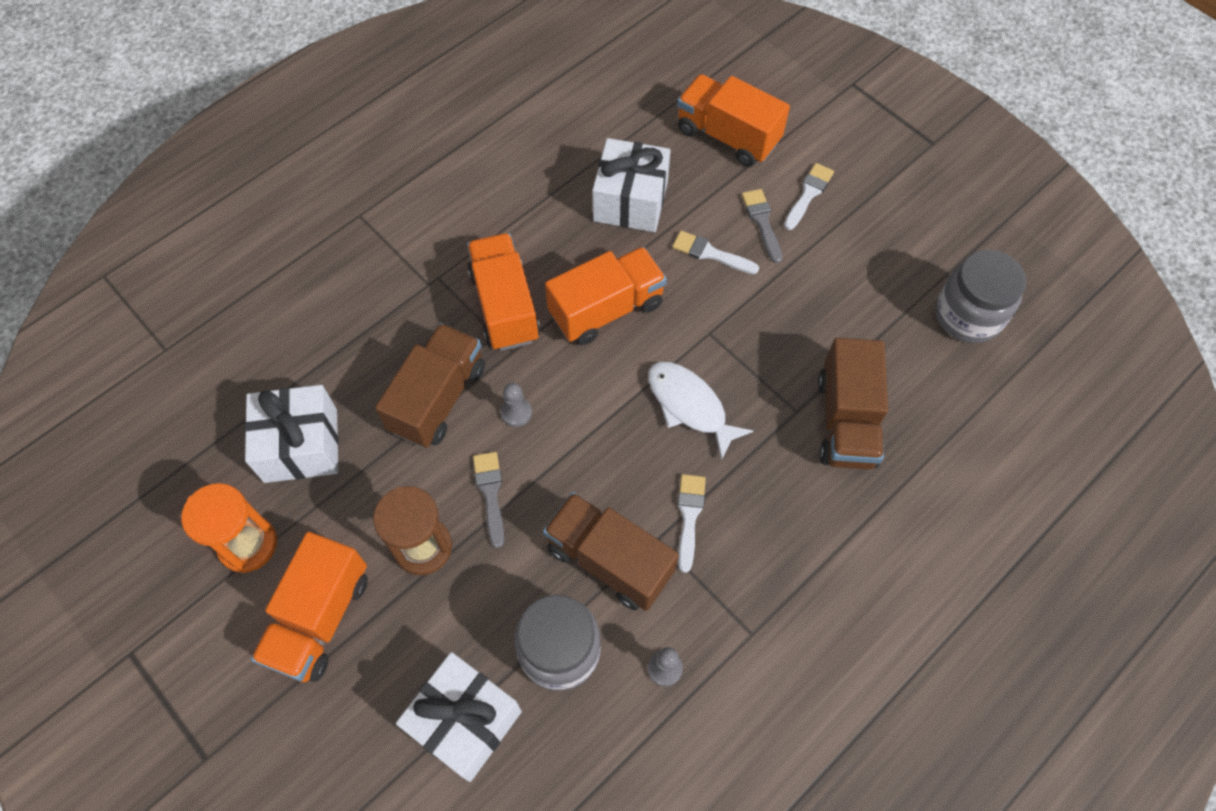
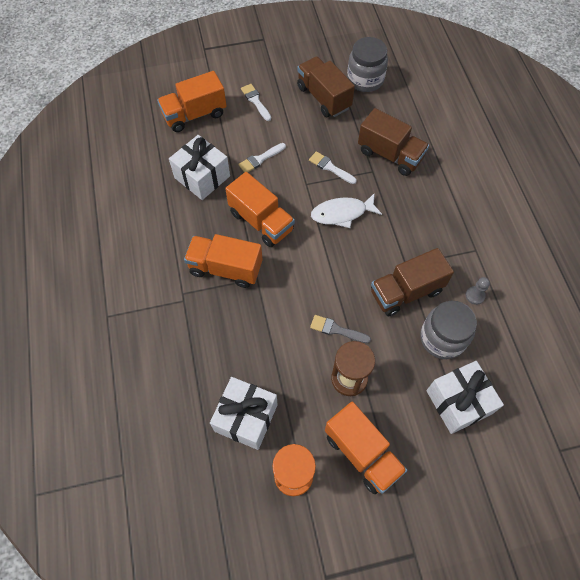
camera: 60 degrees left, 0 degrees up
brown truck [375,323,485,448] -> brown truck moved to [297,56,355,117]
grey pawn [501,383,532,427] -> none
orange truck [545,247,667,345] -> orange truck turned 135 degrees clockwise [225,172,295,247]
white brush [678,474,706,573] -> white brush moved to [309,151,357,184]
grey brush [742,189,782,263] -> none

